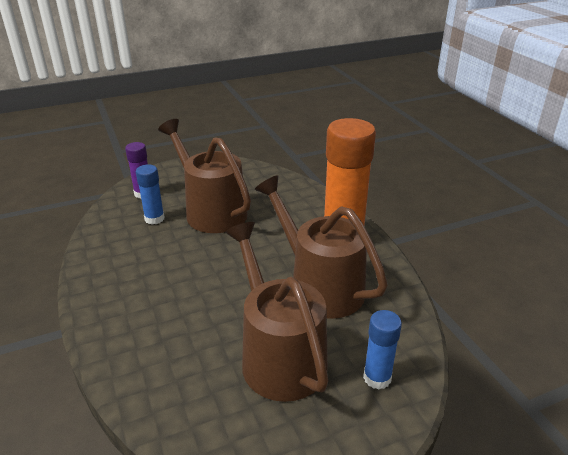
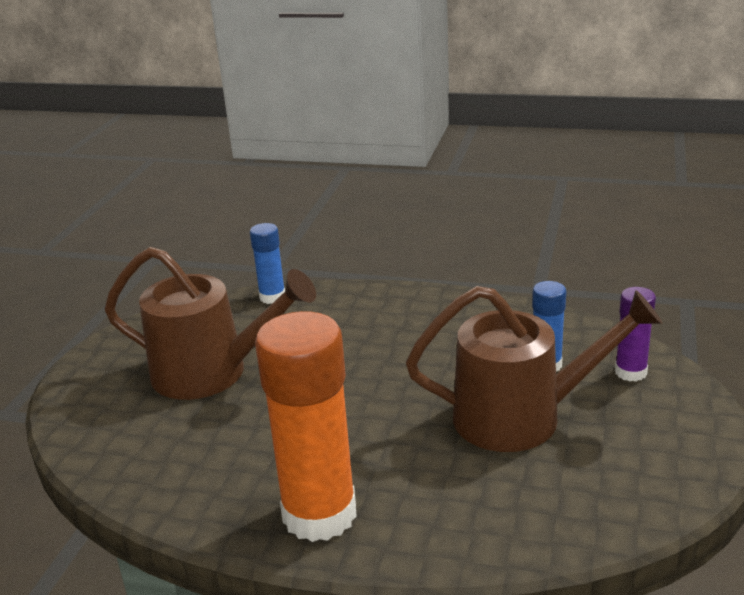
camera: 130 degrees right, 5 degrees down
brown watering can [255,175,388,319] -> none
blue glue stick [363,310,402,390] -> blue glue stick moved to [250,223,285,304]

